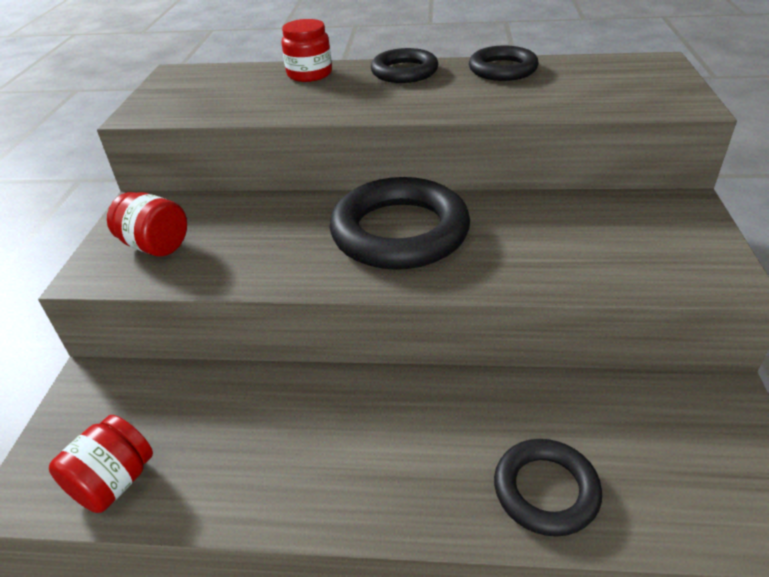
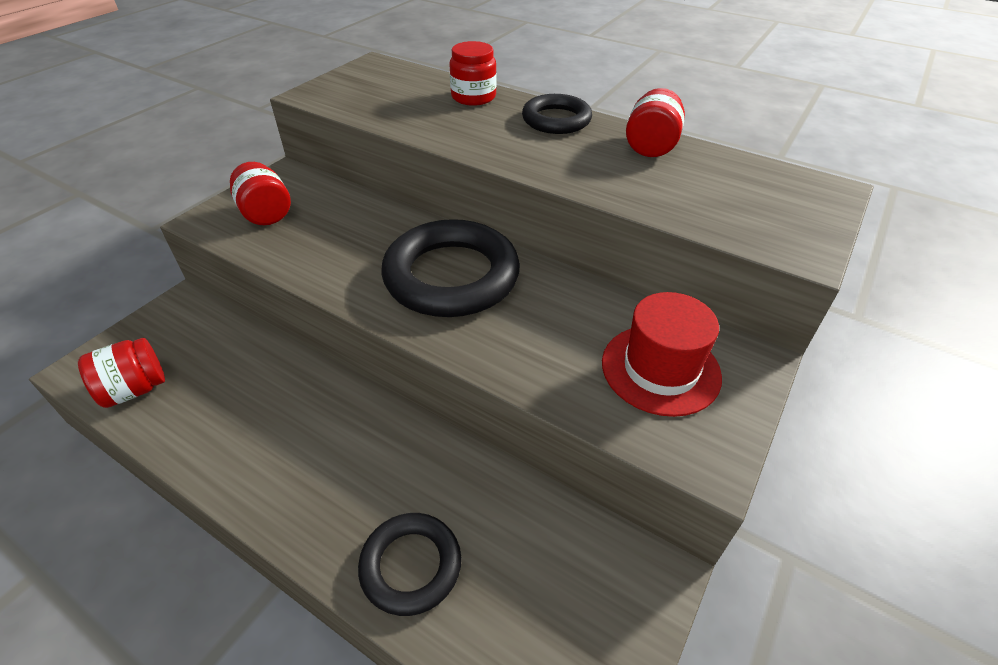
camera: 25 degrees right, 5 degrees up
black ring [469,46,539,81] -> red jar [626,88,685,157]
none -> red hat [602,292,722,417]

